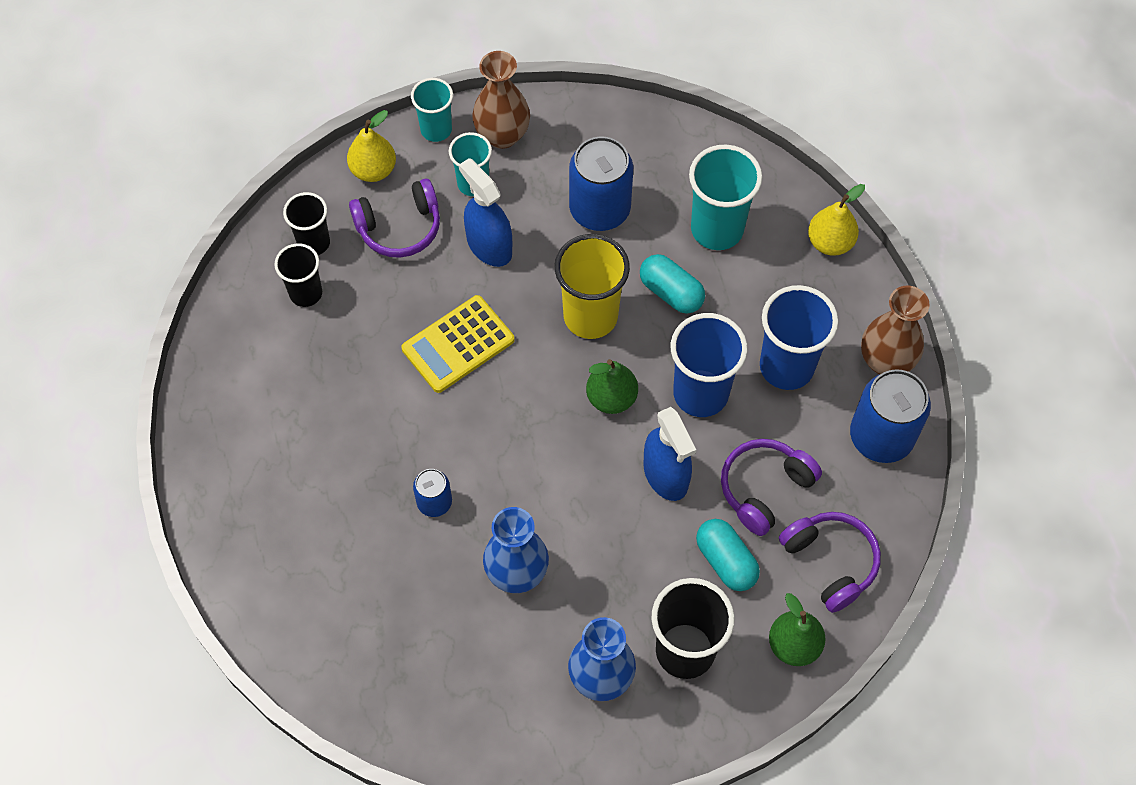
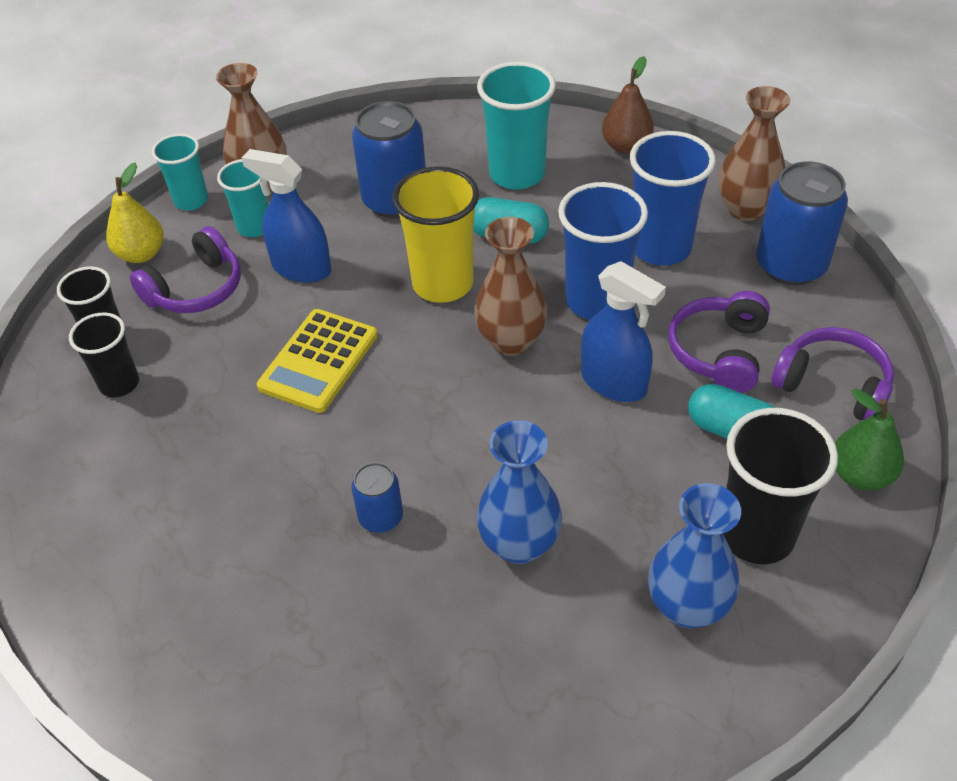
camera: 25 degrees left, 15 degrees down
green pear [586,359,638,414] -> brown vase [474,217,547,356]
yellow pear [808,184,865,256] -> brown pear [602,56,654,154]

